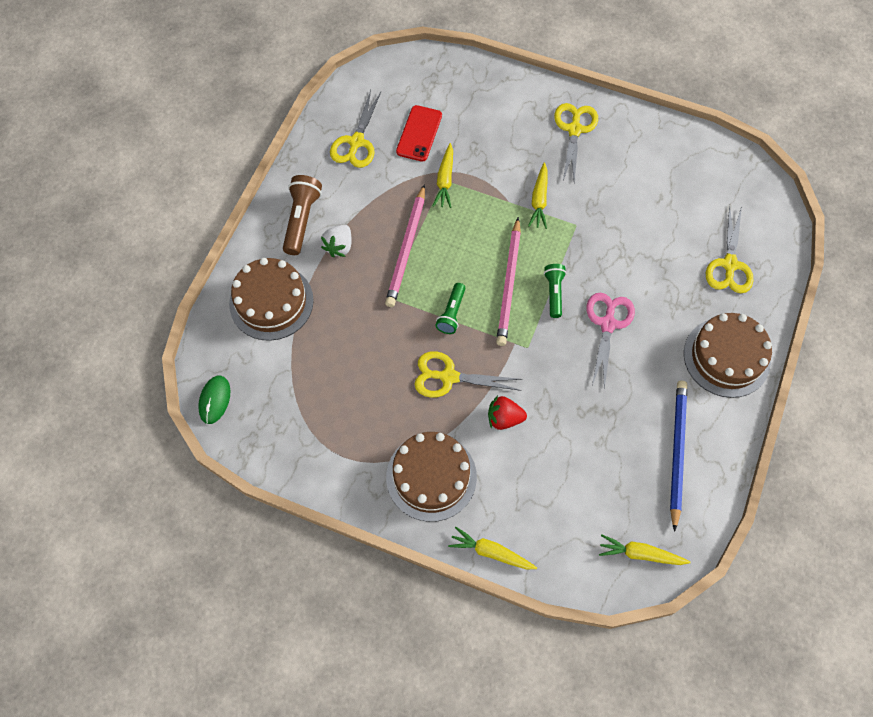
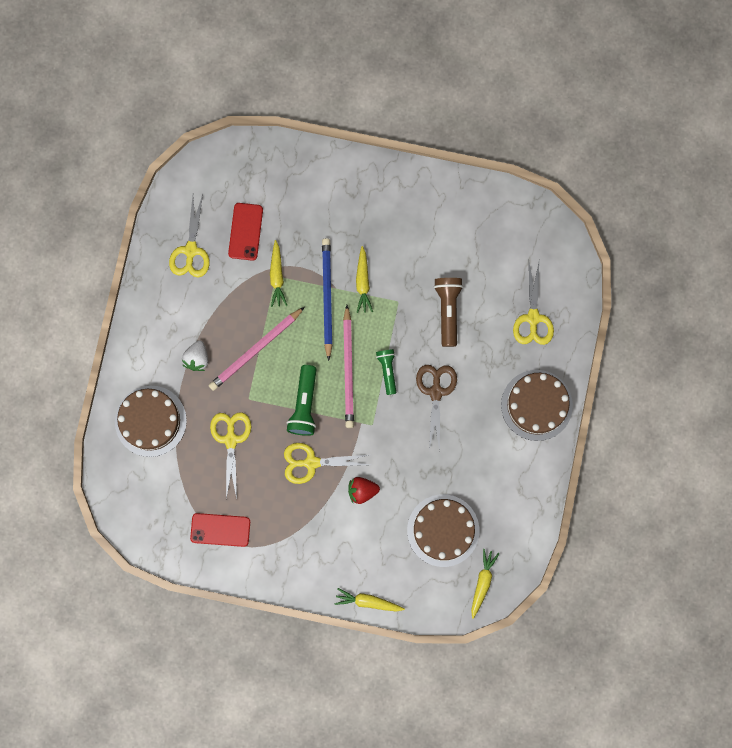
camera: 10 degrees left, 15 degrees up
green mouse [198,375,230,424] -> none
brown flashlight [283,175,322,255] -> brown flashlight moved to [434,278,463,347]
pink pencil [385,184,425,307] -> pink pencil turned 45 degrees clockwise [208,307,304,391]
brown cake [386,432,477,522] -> brown cake moved to [407,494,479,567]
green flashlight [435,283,466,334] -> green flashlight [286,365,317,436], size x1.53
yellow scissors [554,103,598,182] -> yellow scissors moved to [210,412,251,499]
pink scissors [586,293,635,389] -> brown scissors [416,365,457,452]
yellow carrot [599,535,691,565] -> yellow carrot turned 105 degrees clockwise [471,549,500,619]
blue pencil [670,381,687,532] -> blue pencil moved to [322,238,333,361]
none -> red phone [190,513,250,547]

